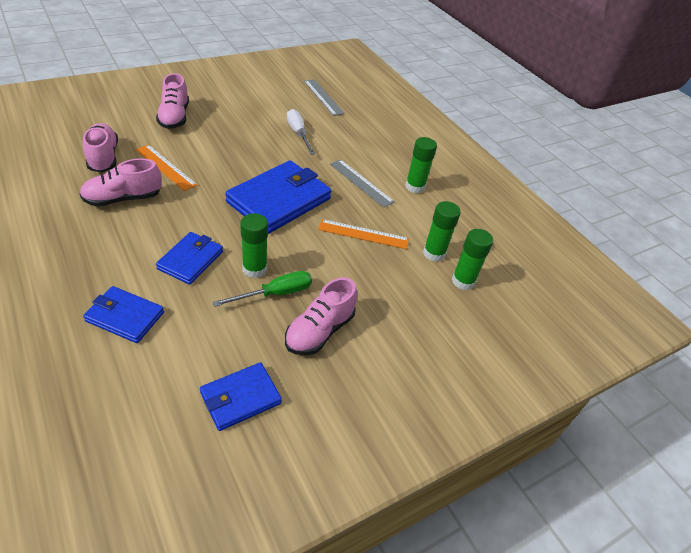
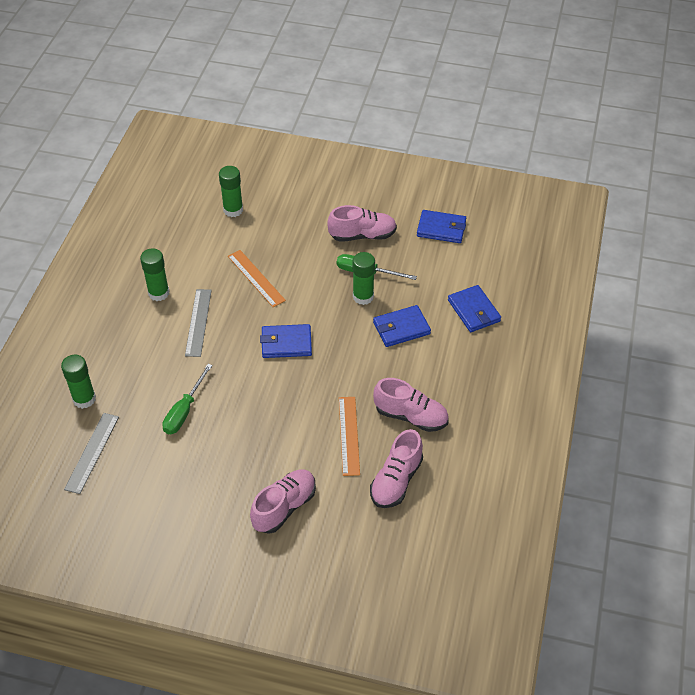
camera: 130 degrees left, 5 degrees up
blue wallet [225,160,332,234] -> blue wallet [260,324,312,358], size x0.56
white screwdriver [287,109,315,155] -> green screwdriver [162,364,213,434]
green glue stick [423,201,461,262] -> green glue stick moved to [61,355,96,409]

